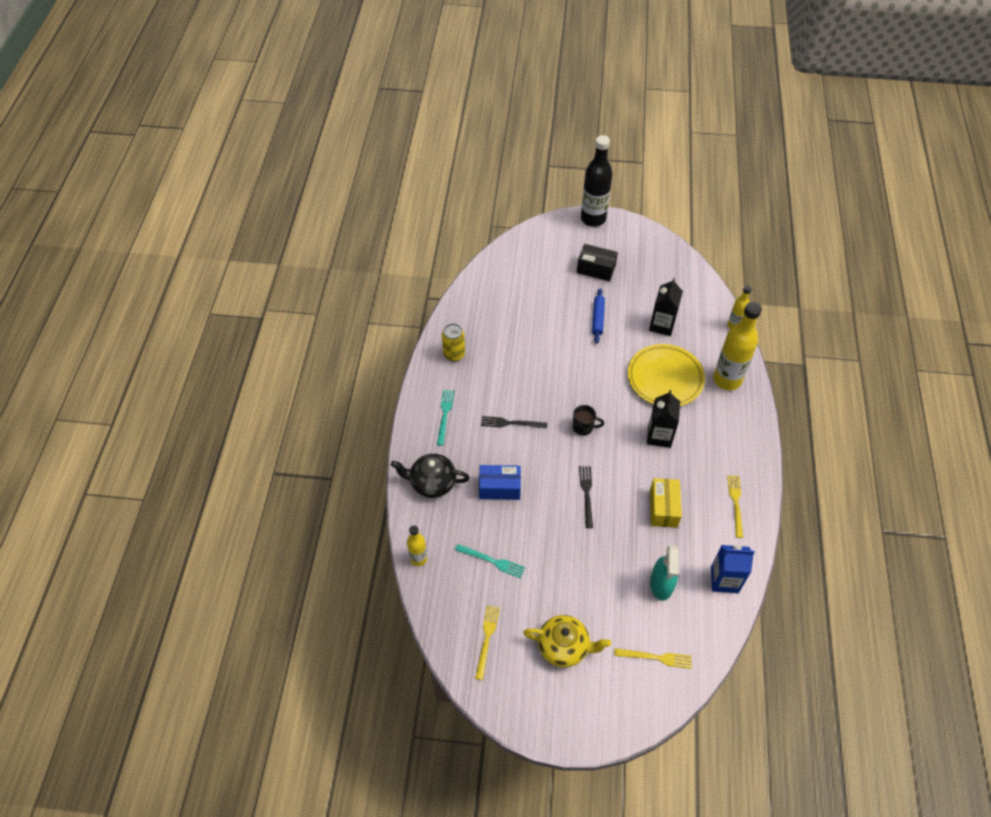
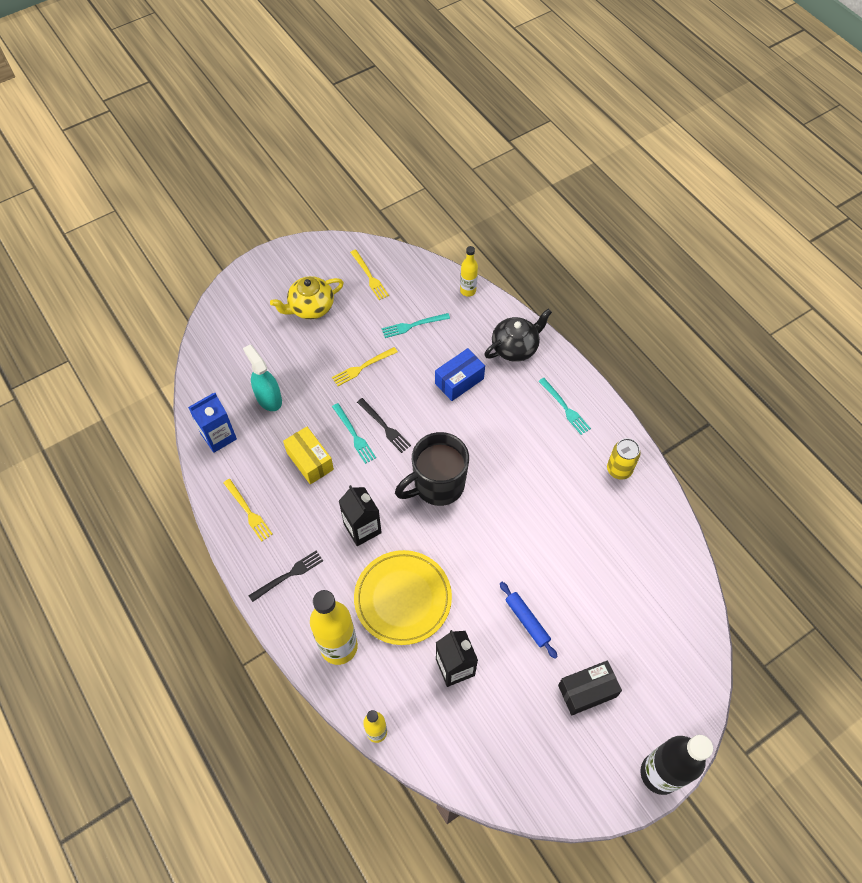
camera: 140 degrees right, 5 degrees up
black fork [481,416,547,428] -> black fork moved to [248,550,323,602]
black mug [573,405,604,436] -> black mug [395,432,469,506], size x2.11
yellow fork [614,648,692,669] -> yellow fork moved to [332,347,398,386]
none -> turquoise fork [332,403,376,464]

